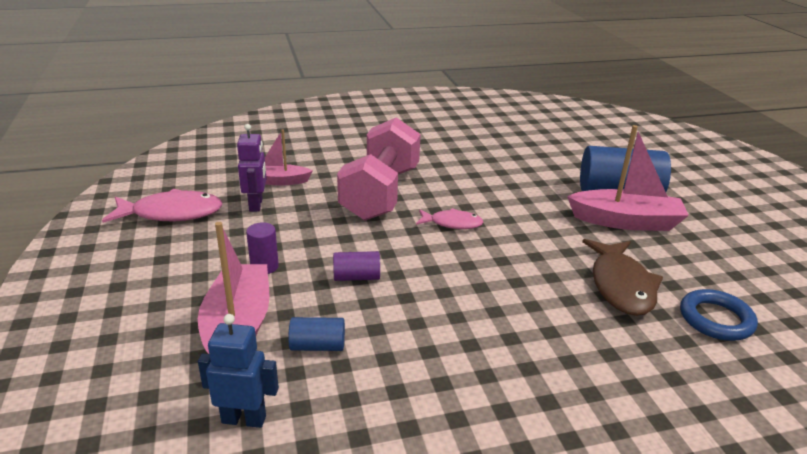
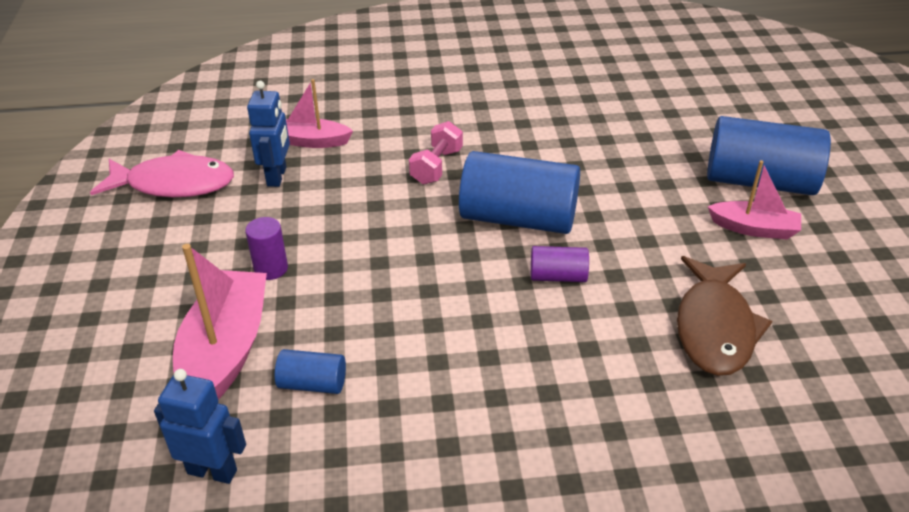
camera: 10 degrees right, 10 degrees up
purple robot [237,124,267,212] -> blue robot [247,81,290,187]
purple cylinder [333,251,380,281] -> purple cylinder moved to [531,246,589,282]
pink dumbbell [337,117,421,221] -> pink dumbbell [409,121,463,184], size x0.45
pink fish [416,208,483,229] -> blue cylinder [459,151,580,234]
pink boat [567,125,689,231] -> pink boat [707,160,801,239], size x0.59
blue ring [680,289,758,341] -> none

